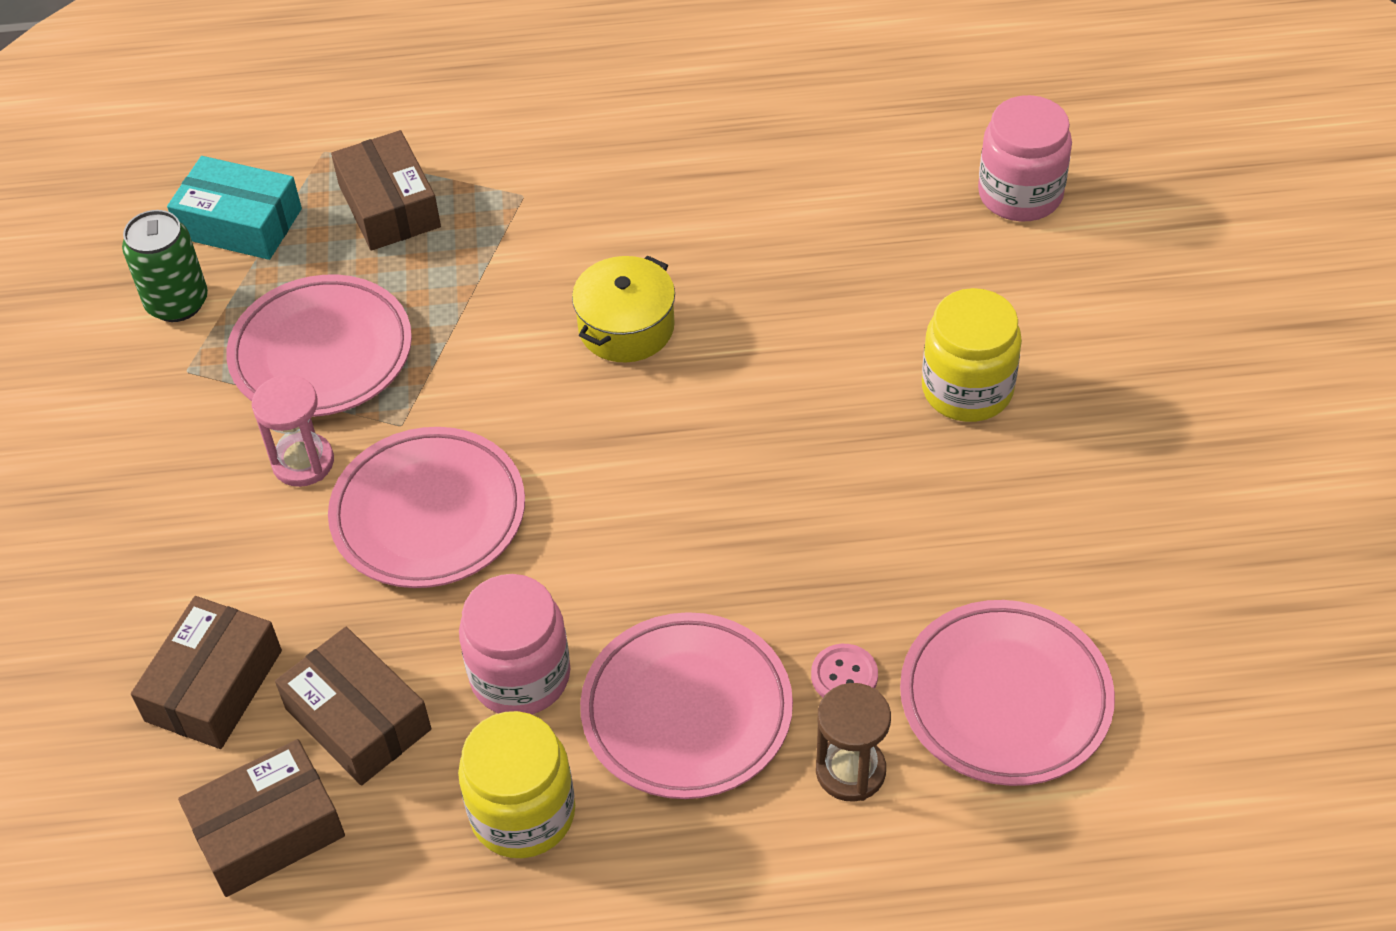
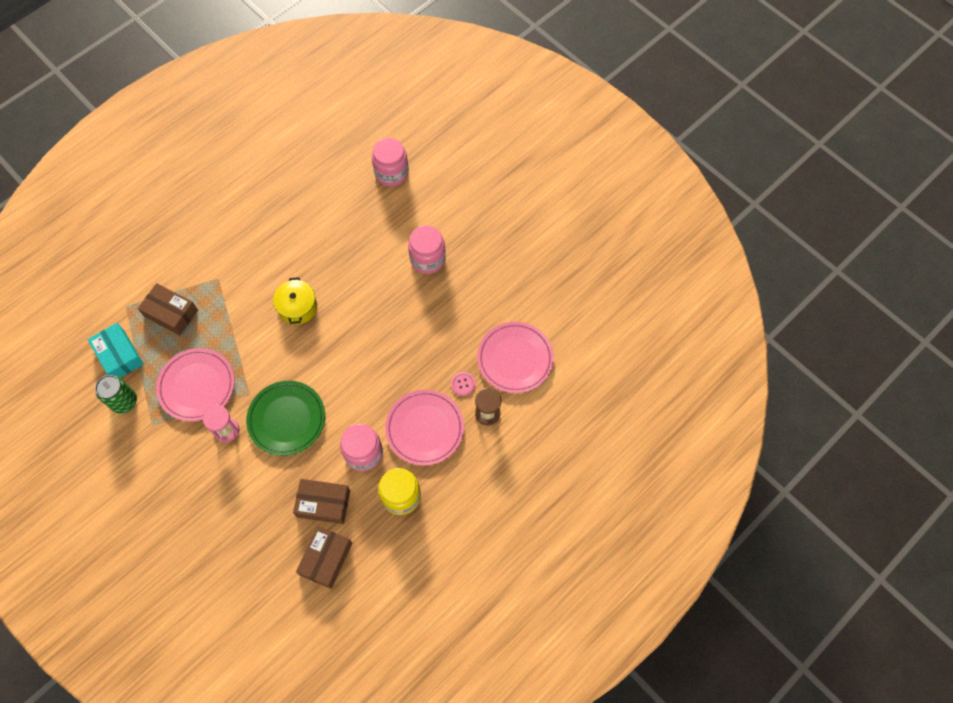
camera: 40 degrees left, 15 degrees up
brown box [131,596,282,749] -> none
turquoise box [167,156,302,260] -> turquoise box turned 75 degrees clockwise [88,323,144,378]
pink plate [328,427,525,588] -> green plate [246,381,325,456]
yellow jar [922,288,1022,422] -> pink jar [408,225,446,274]

